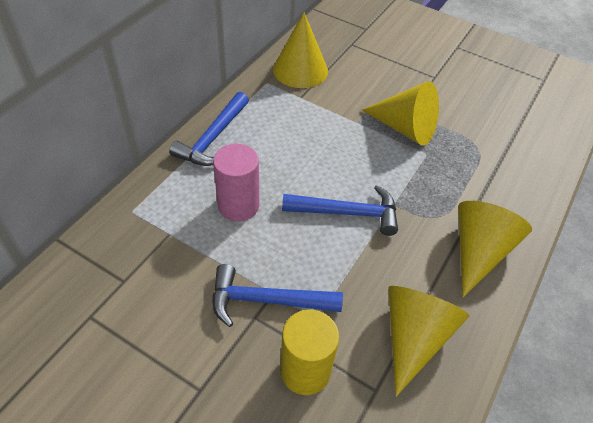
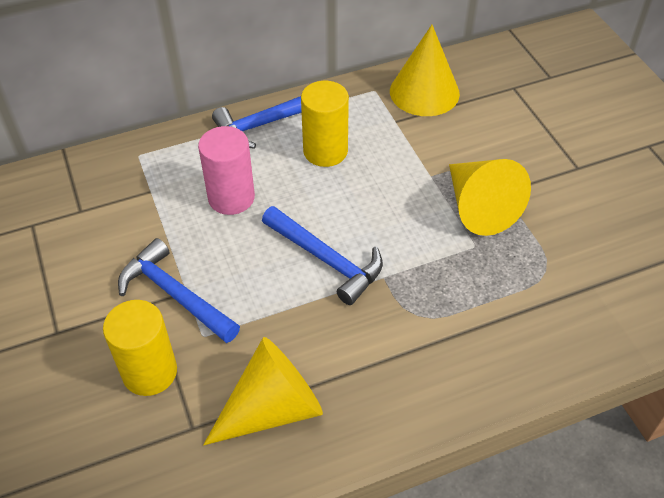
camera: 40 degrees right, 0 degrees up
yellow cone [458,201,532,297] -> none
none -> yellow cylinder [301,81,349,167]

